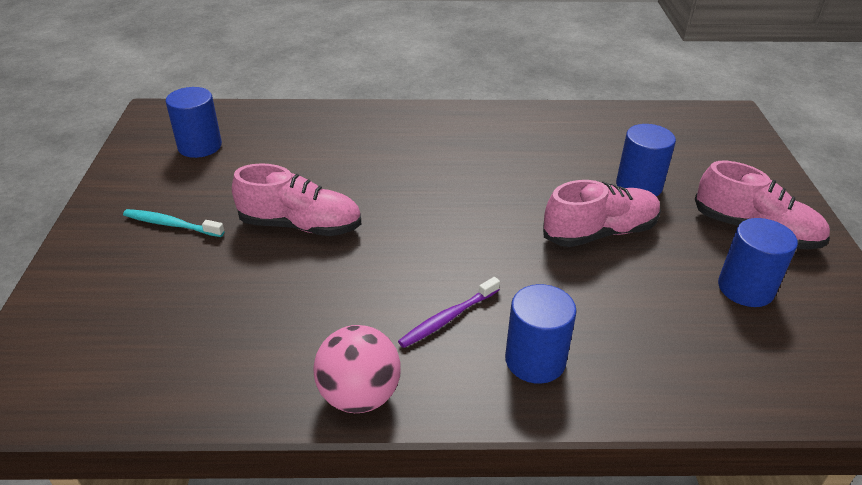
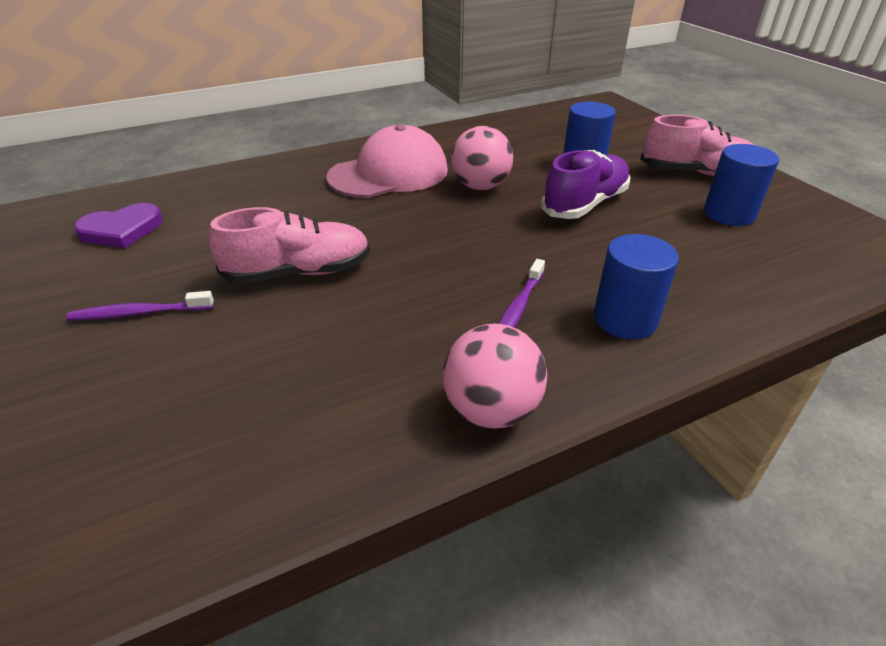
camera: 25 degrees left, 0 degrees up
turquoise toothbrush [123,209,225,237] -> purple toothbrush [66,291,214,321]
blue cylinder [165,87,222,158] -> purple heart [74,203,163,248]
pink shoe [543,180,661,247] -> purple shoe [541,150,631,219]
none -> pink cap [327,124,448,198]
none -> pink ball [451,126,513,190]

